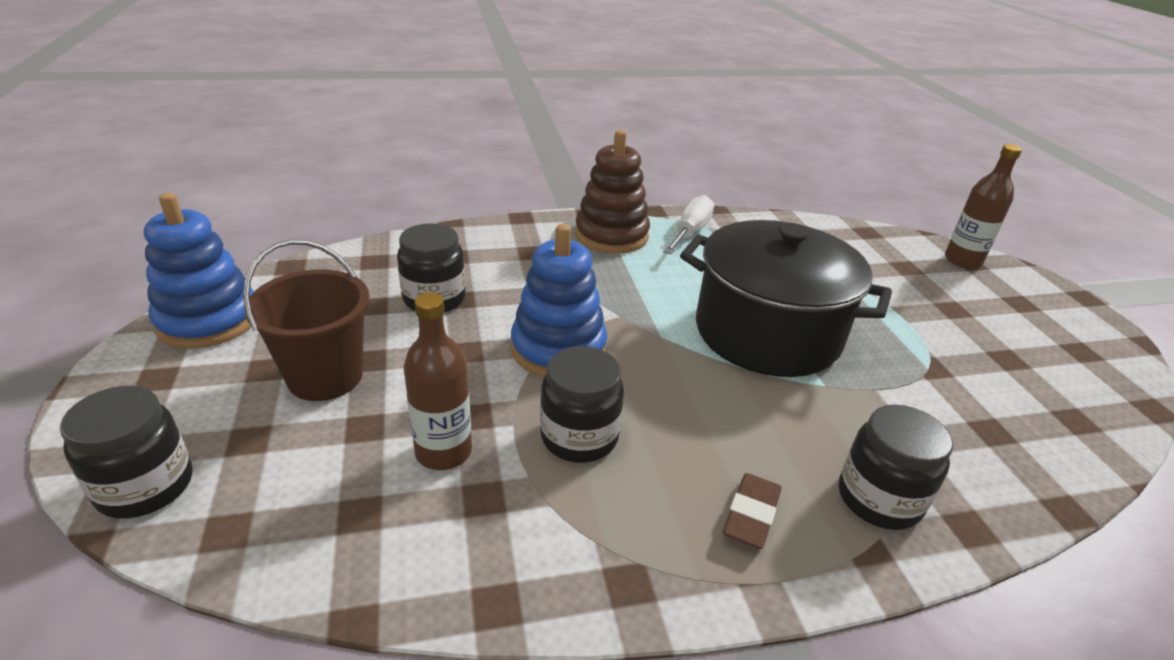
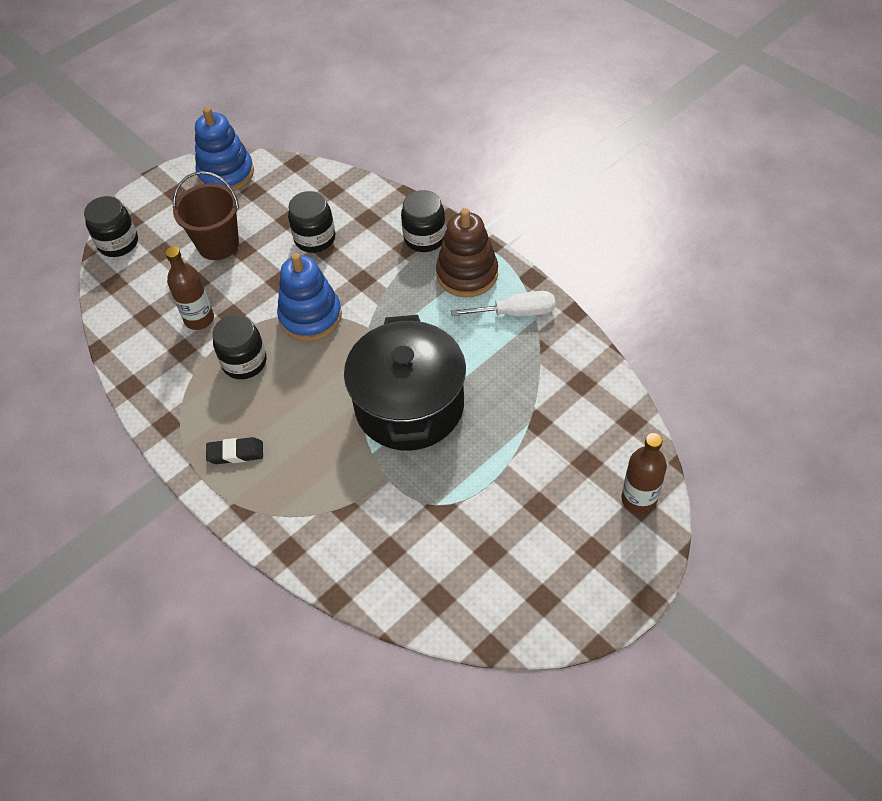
camera: 65 degrees right, 20 degrees up
brown eraser [723,473,782,549] -> black eraser [206,437,263,464]
black jar [839,405,953,530] -> black jar moved to [401,190,446,252]

